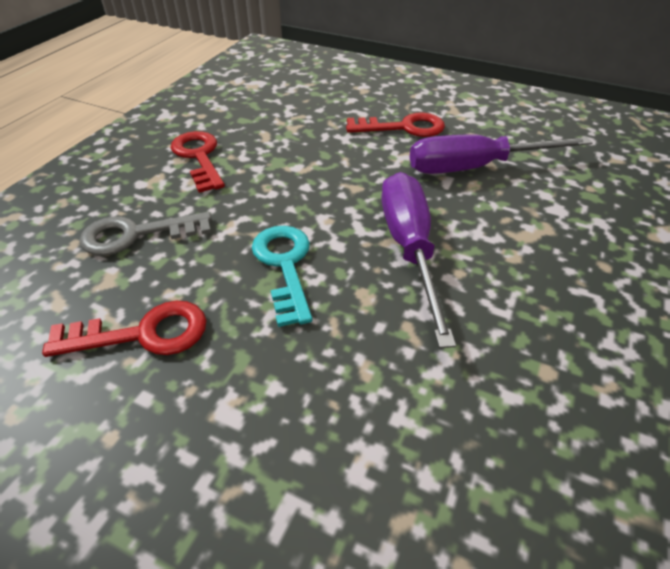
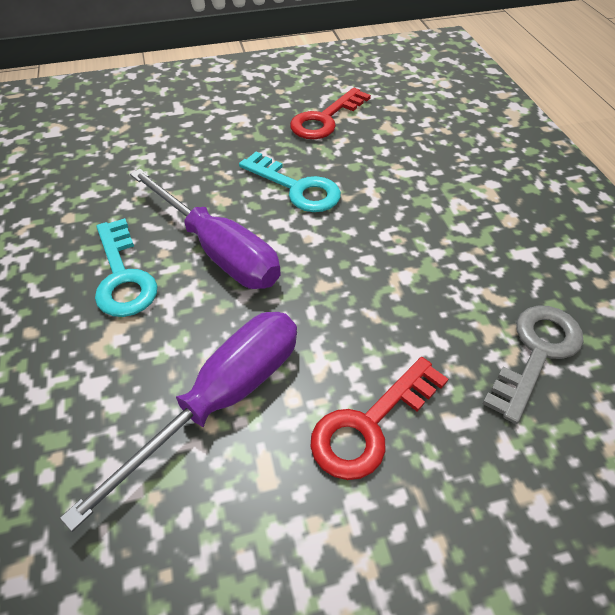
camera: 140 degrees right, 5 degrees up
grey key [80,212,212,256] -> grey key moved to [482,305,584,424]
red key [171,131,225,193] -> none
none -> turquoise key [95,218,157,317]

